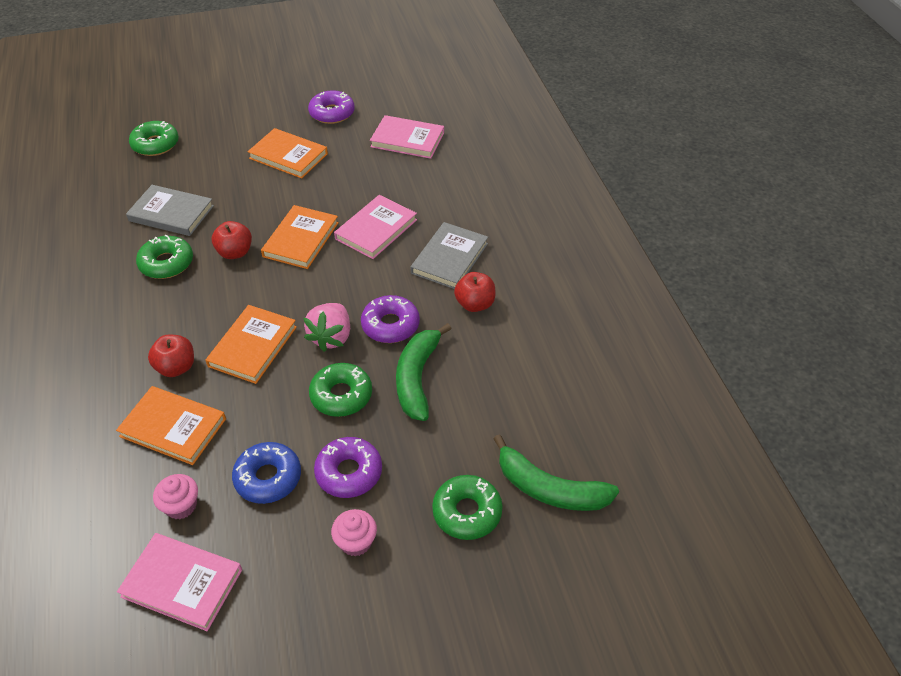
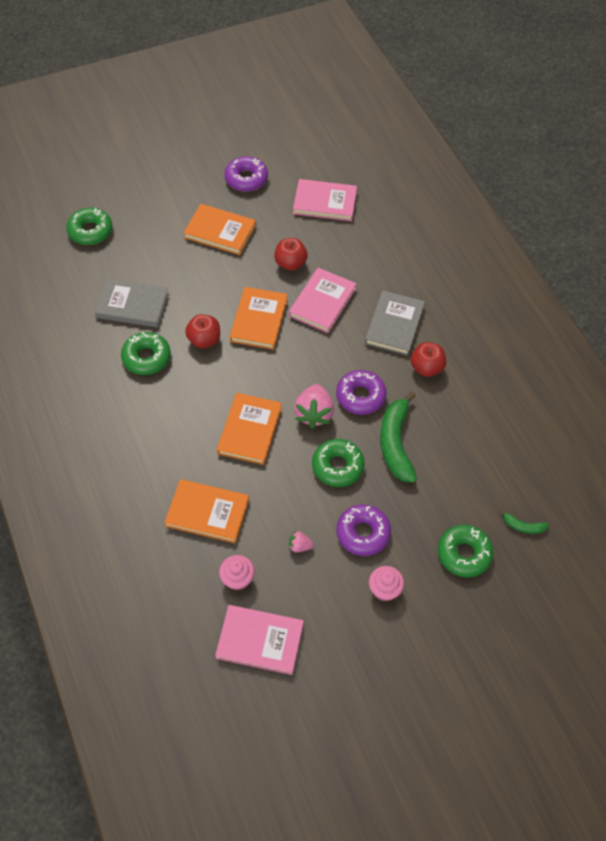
camera: 10 degrees left, 10 degrees up
red apple [148,335,194,377] -> red apple moved to [274,238,308,271]
blue donut [232,442,301,504] -> pink strawberry [289,531,314,552]
green banana [493,434,619,511] -> green banana [500,509,549,534], size x0.46

